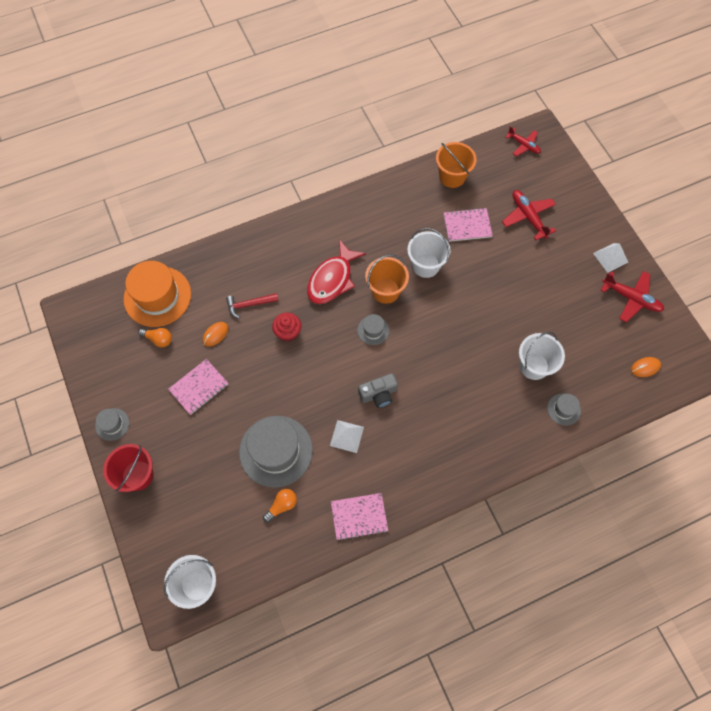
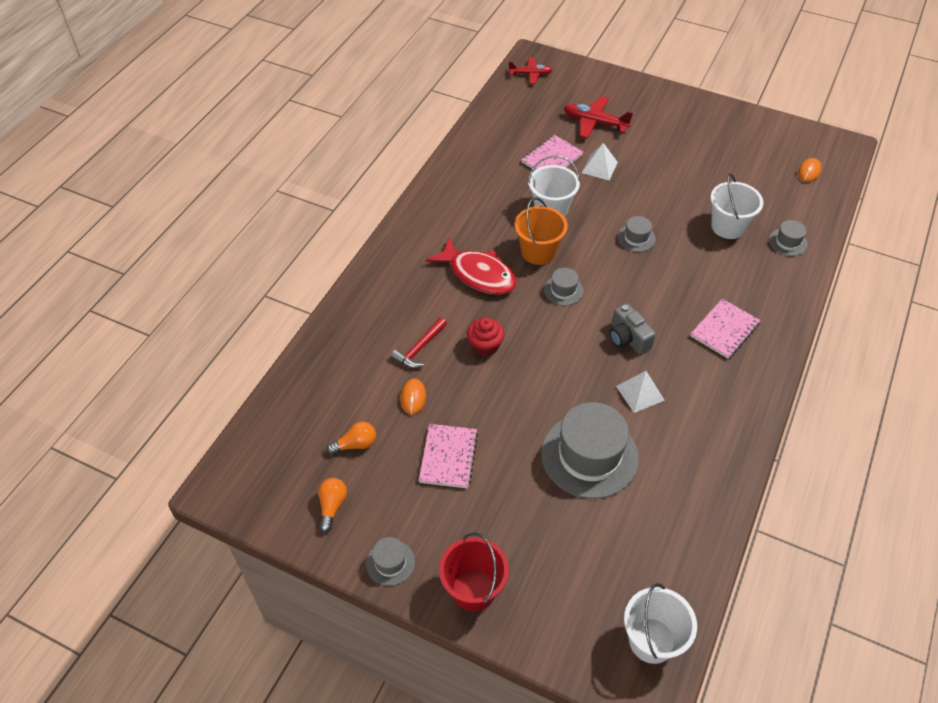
camera: 40 degrees left, 15 degrees down
orange hat [124,261,191,327] -> none
orange light bulb [263,489,297,522] -> orange light bulb moved to [318,478,347,532]
red fish [307,239,366,304] -> red fish turned 45 degrees counterclockwise [426,237,517,295]
pink notebook [331,493,388,541] -> pink notebook moved to [691,299,760,359]
grey camera [358,373,398,408] -> grey camera turned 120 degrees clockwise [609,303,656,354]
orange bucket [436,142,477,188] -> none
white pyramid [593,243,628,273] -> white pyramid moved to [581,143,618,180]
red plane [601,271,664,322] -> none
none -> grey hat [618,216,656,252]

